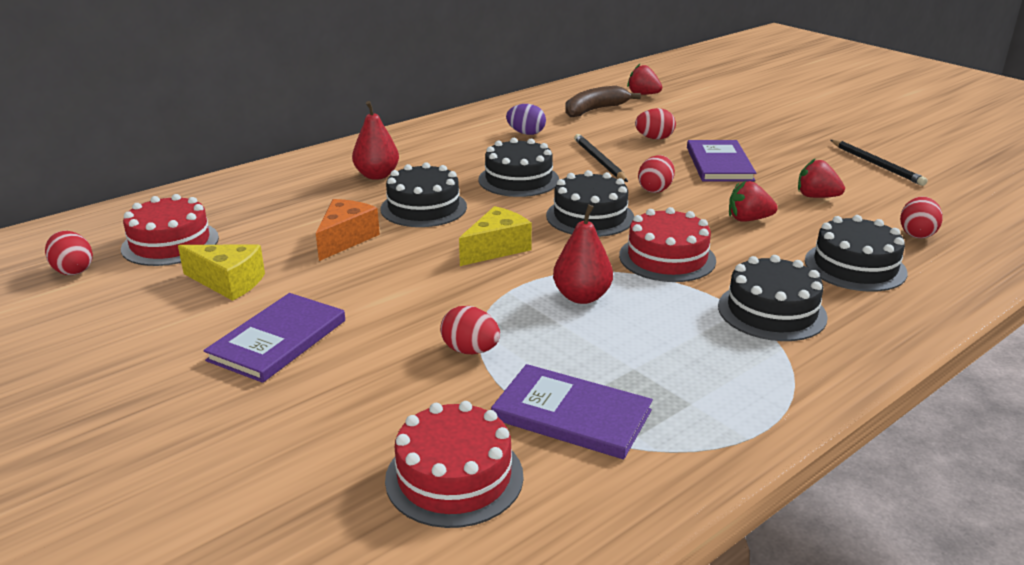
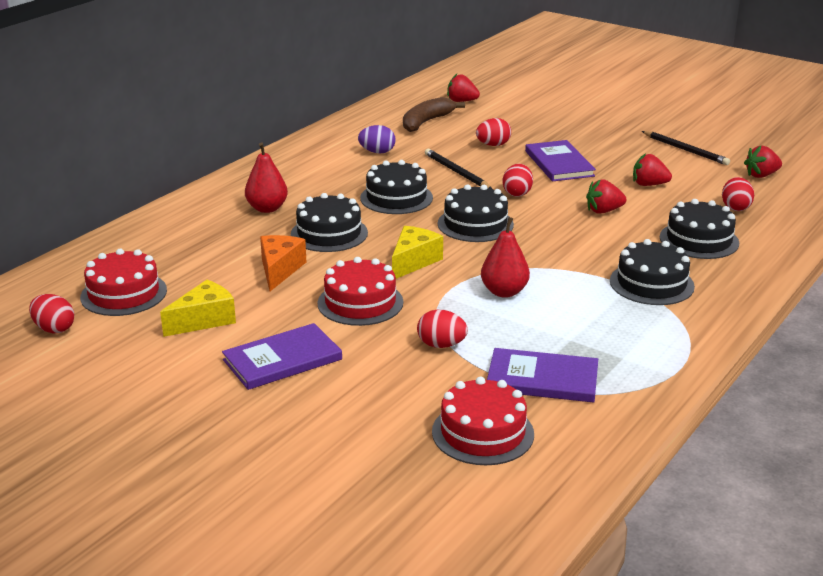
camera: 15 degrees left, 0 degrees up
yellow cheese [178,245,265,301] -> yellow cheese turned 45 degrees counterclockwise [160,280,236,337]
purple book [203,293,345,383] -> purple book turned 45 degrees clockwise [222,323,342,390]
red cake [619,207,716,282] -> red cake moved to [317,257,403,326]
none -> red strawberry [744,146,782,178]

